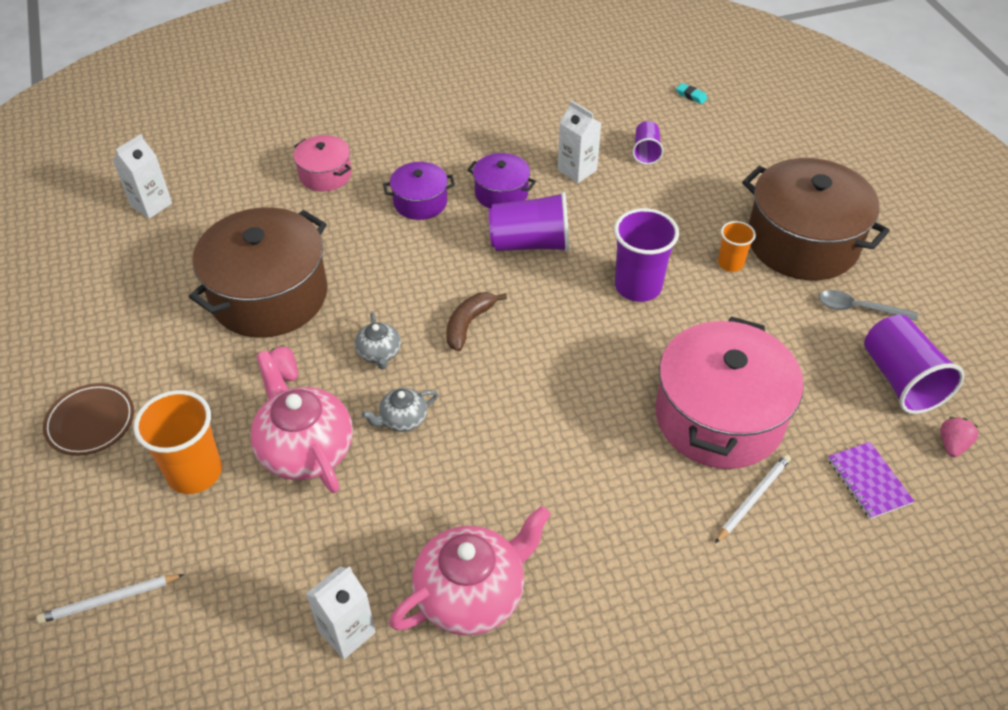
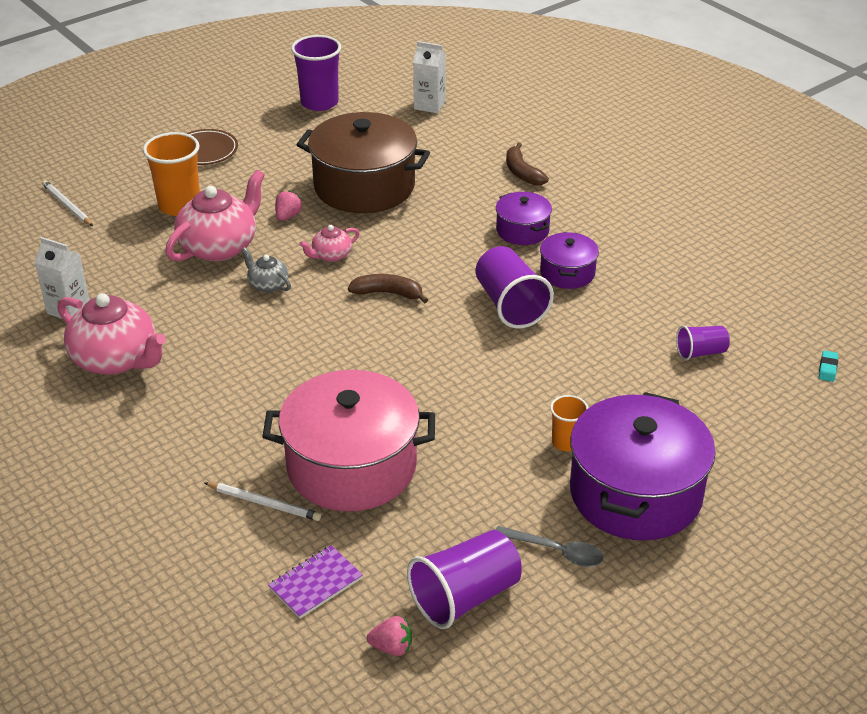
camera: 70 degrees right, 10 degrees down
pink pot [293,135,352,191] -> brown banana [506,143,549,185]
grey teapot [355,312,401,370] -> pink teapot [299,225,360,262]
white carton [557,100,601,183] -> none
purple cup [614,208,679,302] -> purple cup moved to [291,35,341,111]
brown pot [742,158,890,280] -> purple pot [570,392,716,540]
grey spoon [819,290,918,321] -> grey spoon turned 120 degrees clockwise [496,526,604,567]

